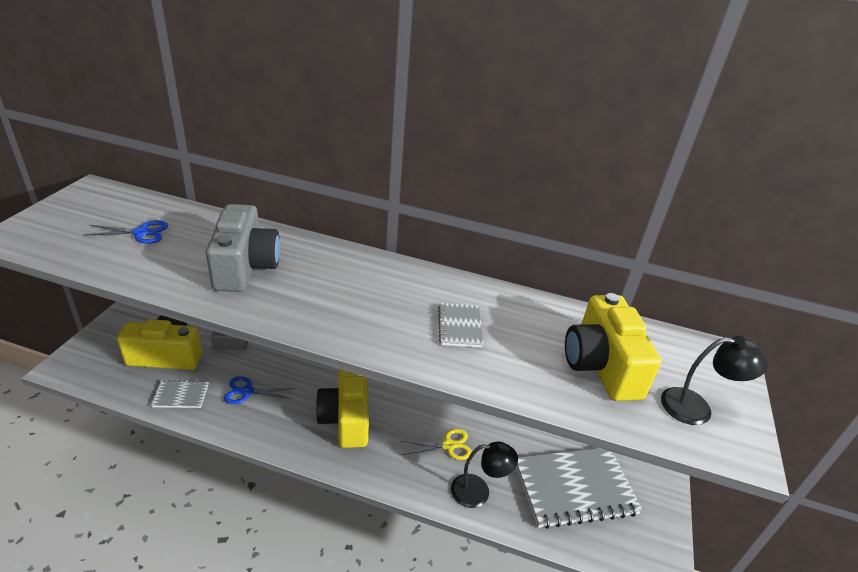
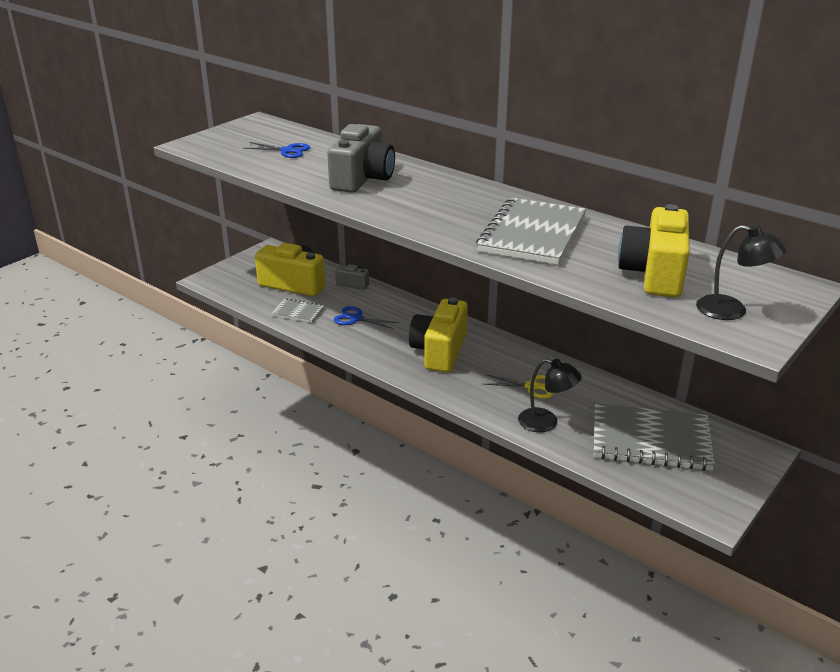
camera: 25 degrees right, 5 degrees down
grey notebook [438,303,484,348] -> grey notebook [476,197,586,265], size x2.10

